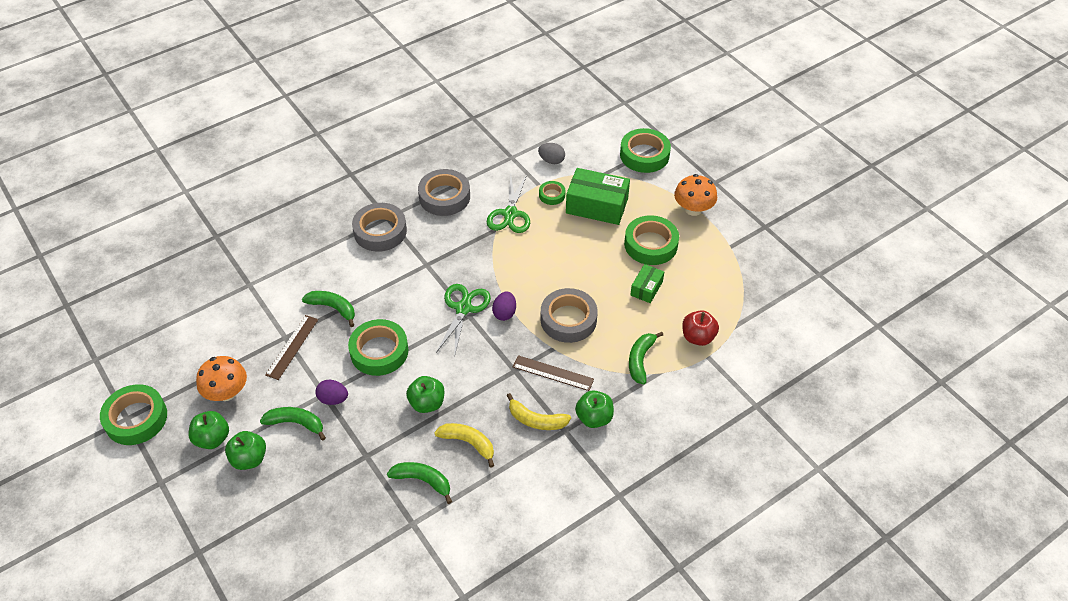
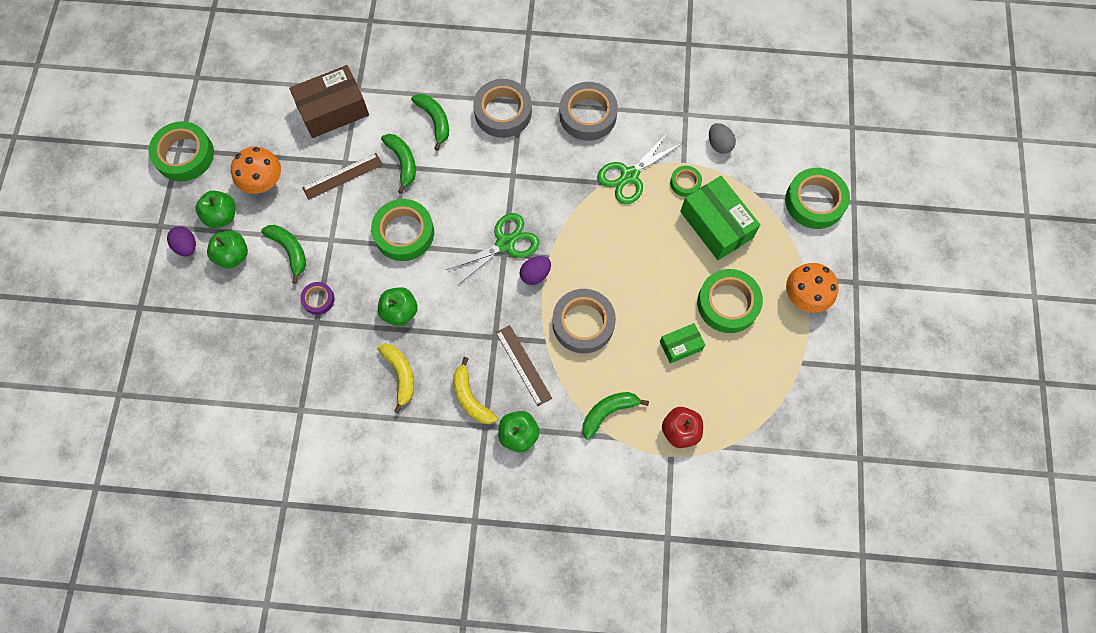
camera: 40 degrees right, 20 degrees up
purple egg [316,380,348,405] -> purple egg moved to [167,226,196,256]
green banana [387,462,452,504] -> green banana moved to [411,94,449,151]
none -> brown box [289,65,369,138]
none -> purple tape [300,282,335,315]

